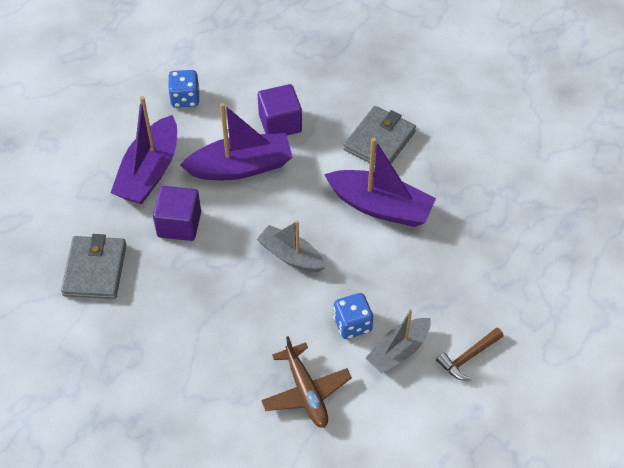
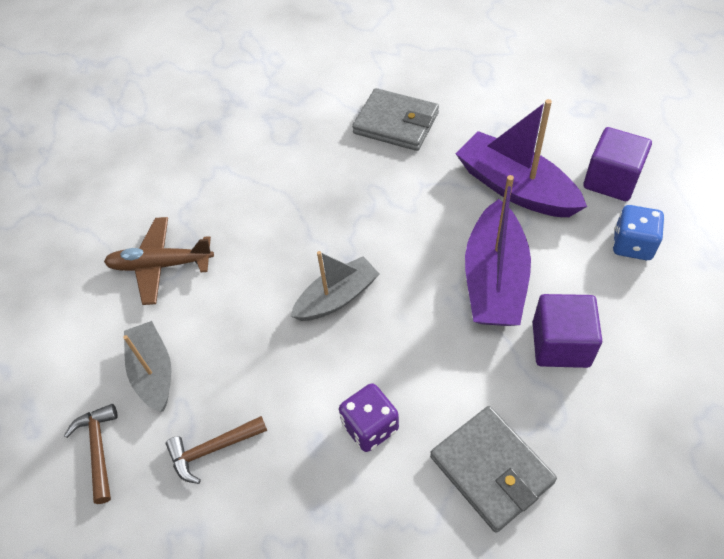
camera: 115 degrees right, 0 degrees up
purple cube [153,186,201,241] -> purple cube moved to [583,127,652,201]
purple boat [324,138,436,227] -> purple dice [339,383,399,452]
blue dice [333,293,373,339] -> none
none -> brown hammer [166,416,267,484]

